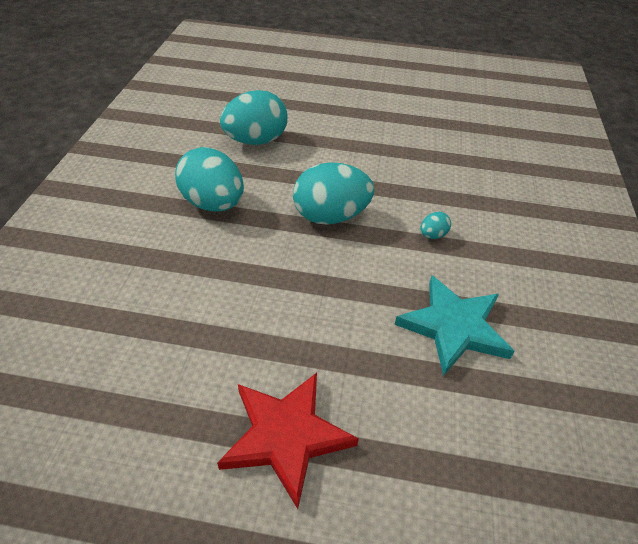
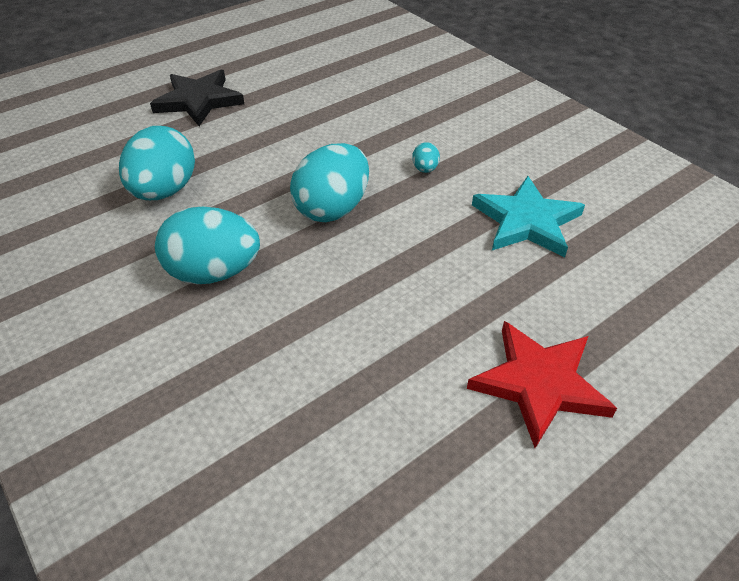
camera: 45 degrees left, 0 degrees up
none -> black star [150,70,244,126]

